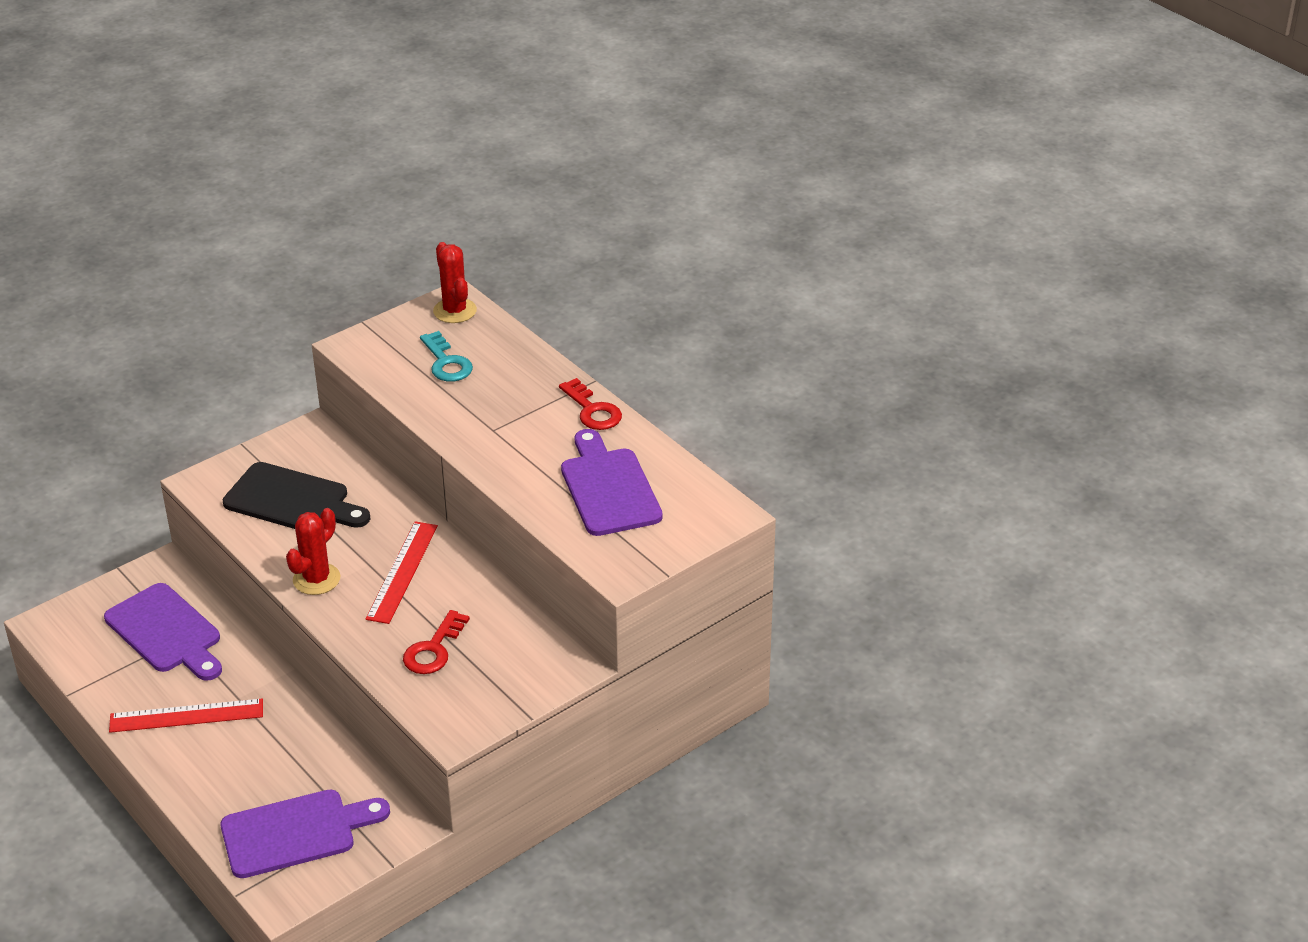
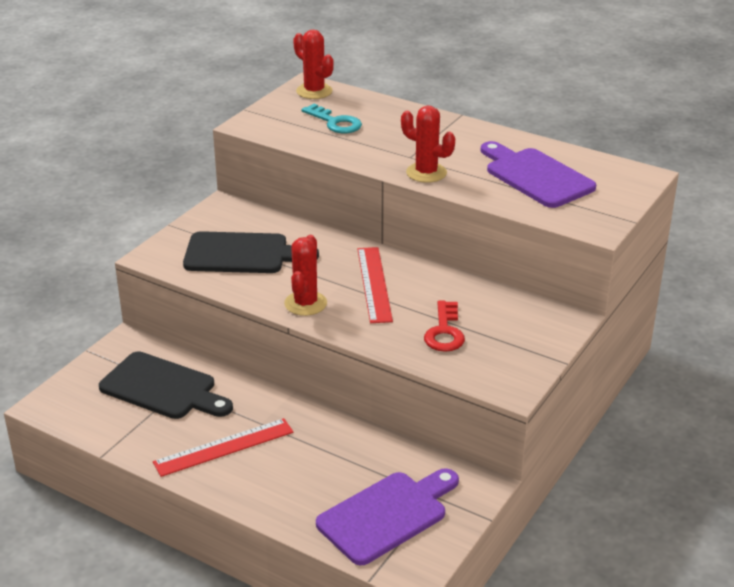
camera: 20 degrees left, 5 degrees down
purple cutting board [104,583,222,681] -> black cutting board [99,351,233,419]
red key [559,378,622,430] -> none
none -> red cactus [401,106,455,183]

